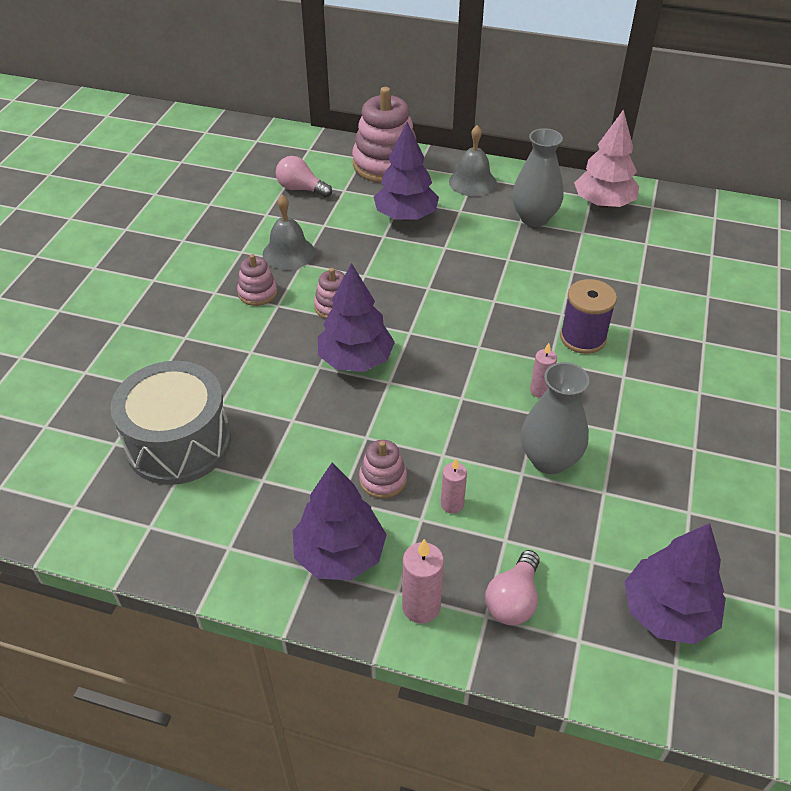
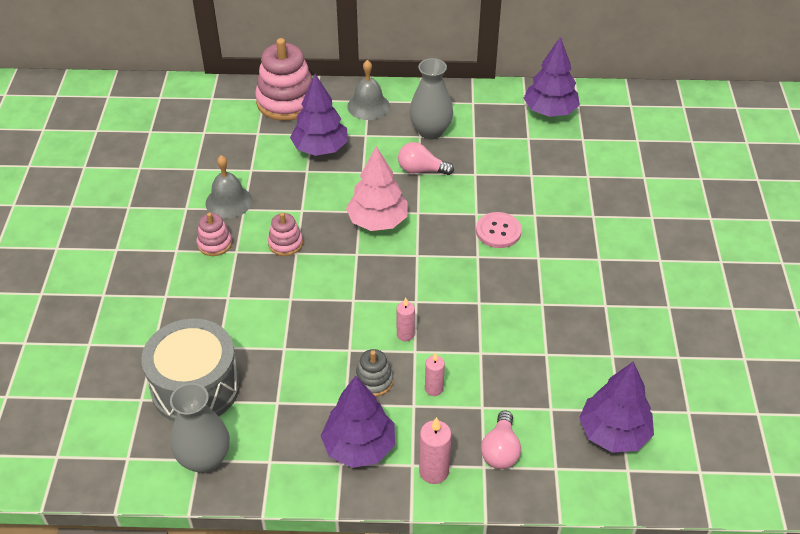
camera: 15 degrees left, 0 degrees up
pink light bulb [276,156,332,198] -> pink light bulb moved to [398,142,454,175]
purple tree [318,263,395,372] -> purple tree moved to [523,37,580,117]
pink stacking toy [359,440,407,498] -> grey stacking toy [354,349,393,397]
grey vase [521,362,589,474] -> grey vase moved to [170,383,230,473]
pink candle [530,343,557,398] -> pink candle moved to [397,298,415,341]
purple spool [560,279,617,354] -> pink button [476,212,522,248]
pink tree [574,109,639,208] -> pink tree moved to [346,146,408,231]

